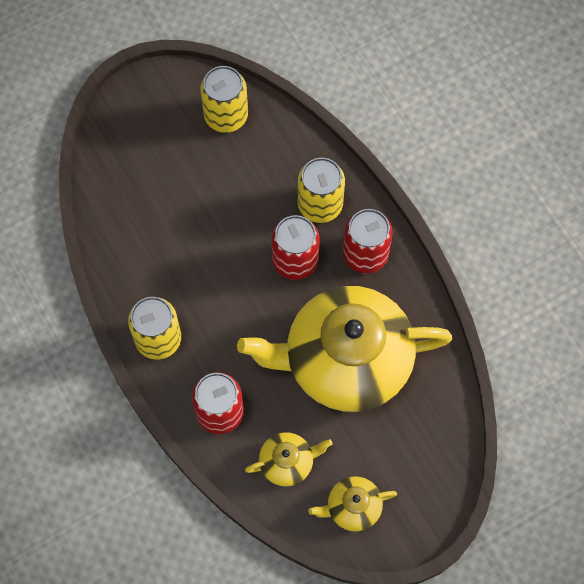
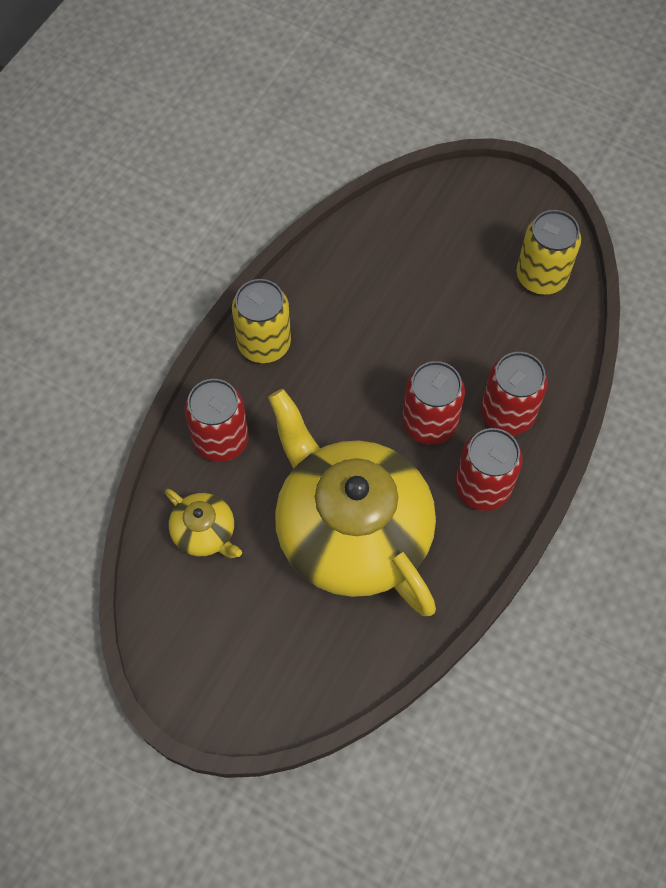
camera: 60 degrees right, 5 degrees down
yellow can [298,158,345,223] -> red can [481,352,548,435]
yellow teapot [308,476,397,532] -> none

